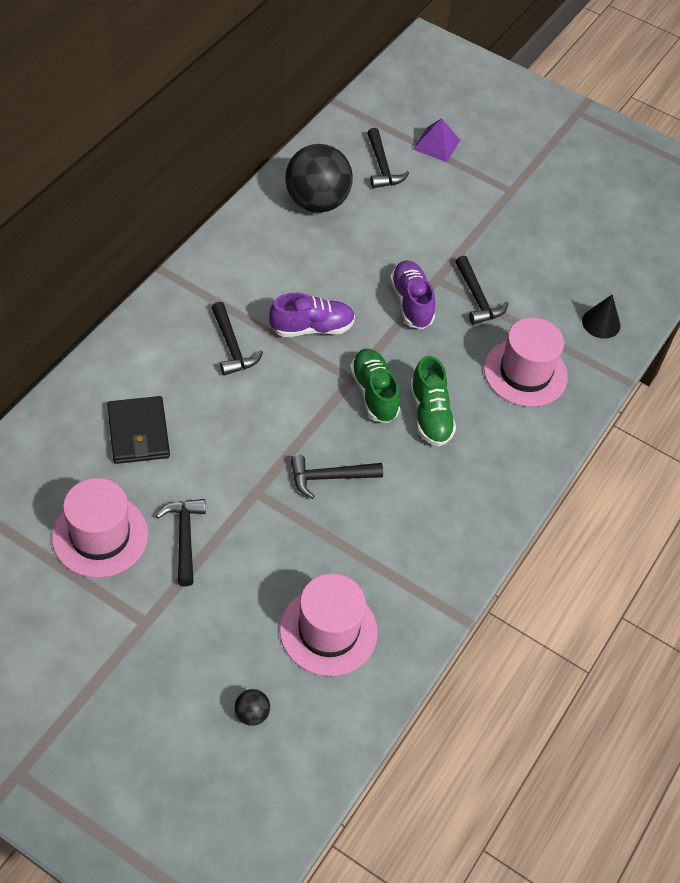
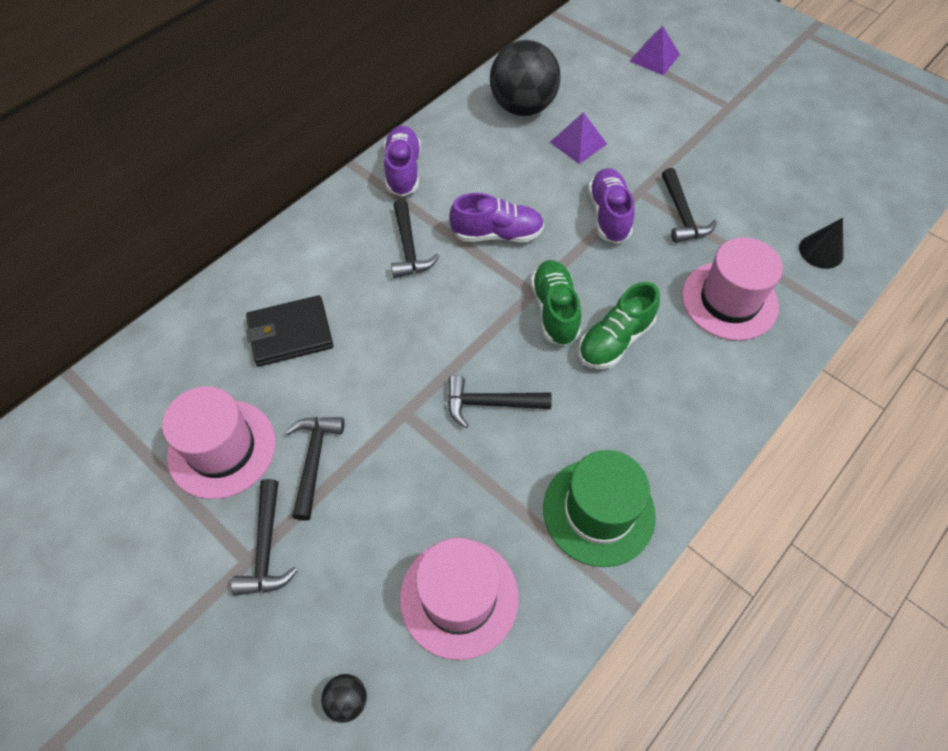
camera: 15 degrees right, 5 degrees up
black wallet [107,396,170,464] -> black wallet turned 75 degrees clockwise [246,295,333,367]
black hammer [367,128,409,188] -> black hammer moved to [231,479,298,596]
green shoe [410,356,456,446] -> green shoe turned 45 degrees clockwise [578,282,660,369]
none -> purple shoe [384,126,421,197]
none -> green hat [543,450,656,567]
none -> purple pyramid [550,112,607,164]

